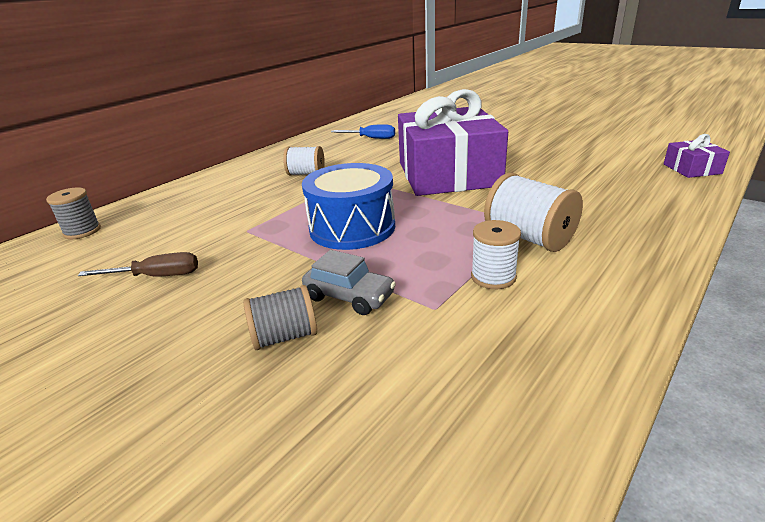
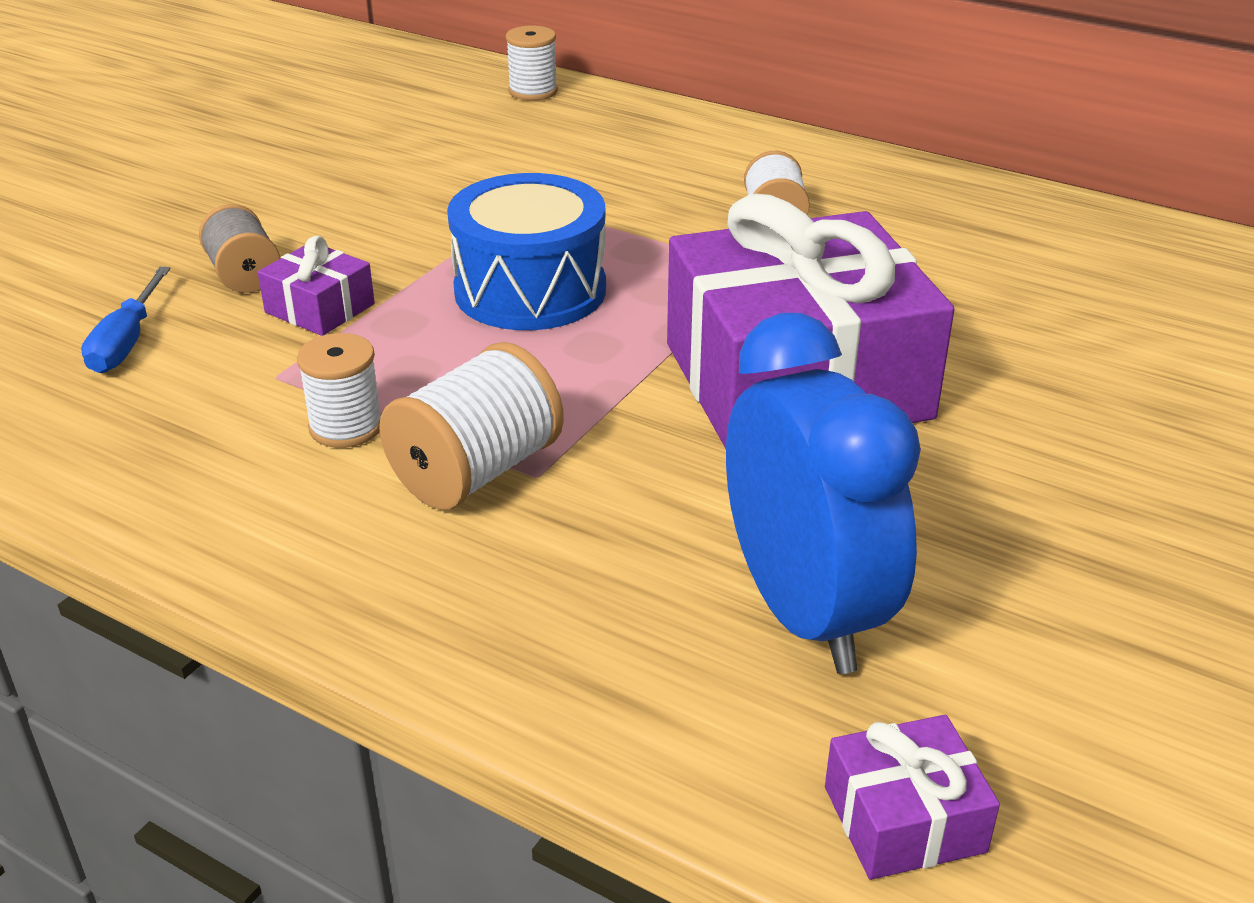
camera: 80 degrees right, 5 degrees up
grey spool [46,188,101,239] -> white spool [506,26,558,101]
brown screwdriver [78,252,198,277] -> none
grey car [302,250,396,315] -> purple gift [258,235,375,336]
blue screwdriver [331,124,395,139] -> blue screwdriver moved to [81,267,171,373]
none -> blue clock [726,313,921,674]

